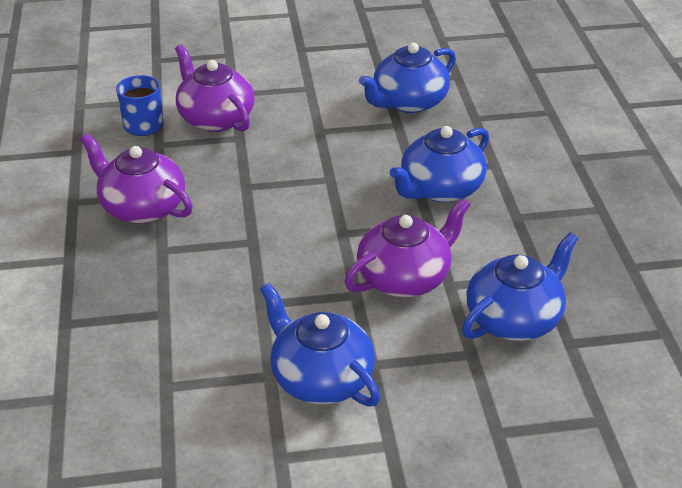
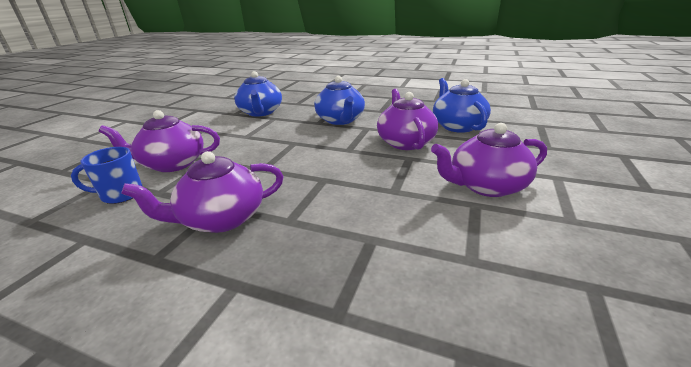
camera: 60 degrees left, 10 degrees down
blue teapot [260,283,381,407] -> purple teapot [431,123,547,197]

